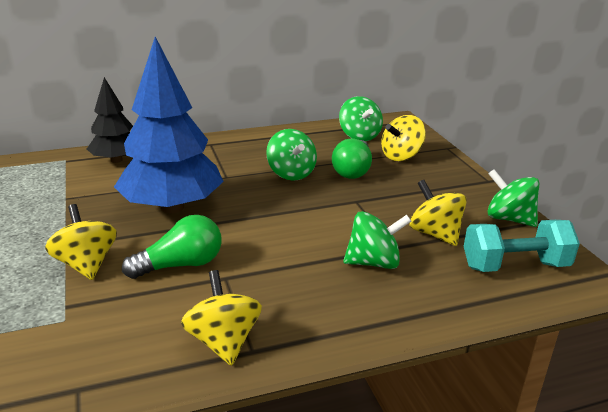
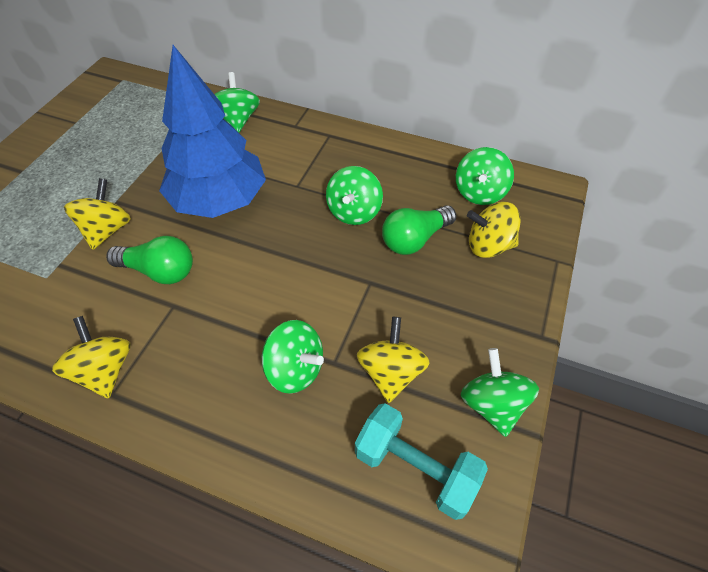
camera: 40 degrees right, 25 degrees up
black tree [87,77,133,163] -> green spinning top [214,72,260,132]
yellow spinning top [181,270,262,366] -> yellow spinning top turned 45 degrees counterclockwise [52,316,131,399]

